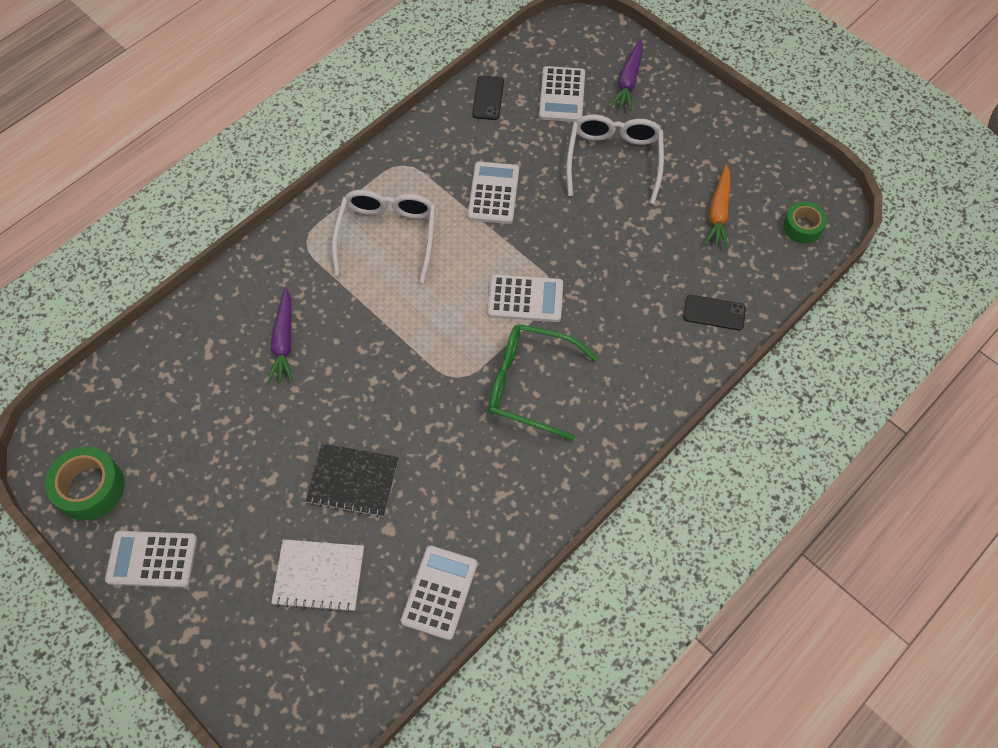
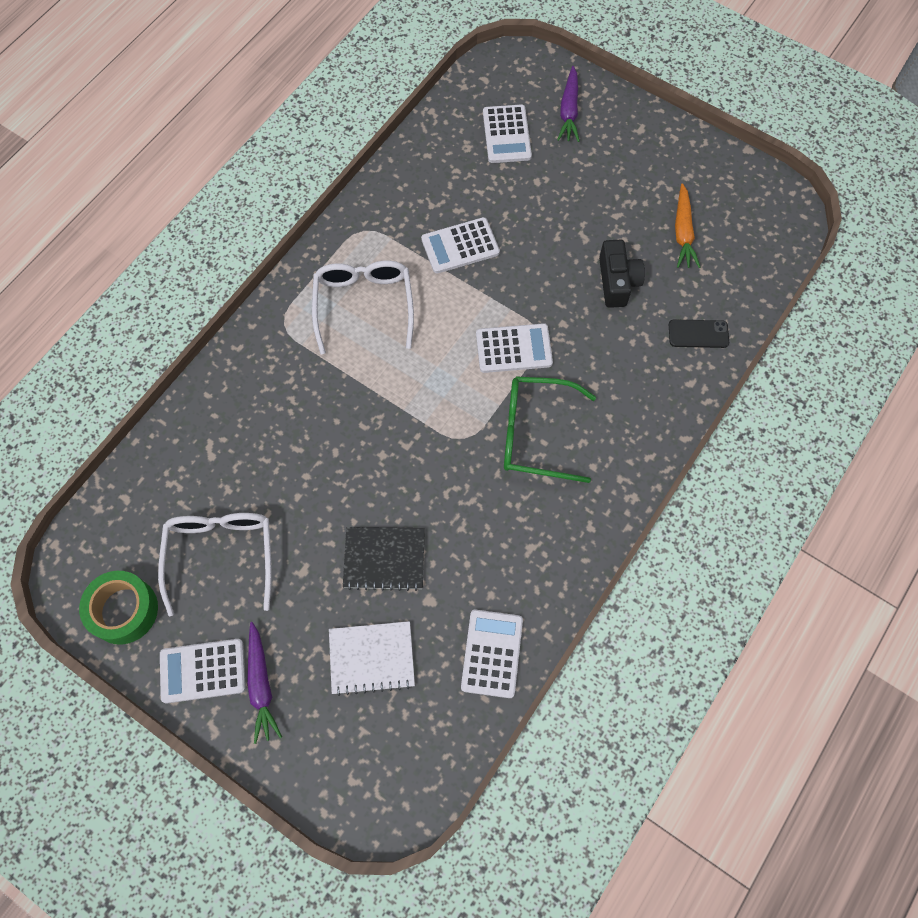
camera: 10 degrees left, 5 degrees up
purple carrot [267,287,293,383] -> purple carrot moved to [247,622,282,744]
white calculator [468,162,519,224] -> white calculator turned 105 degrees counterclockwise [421,217,500,274]
black phone [472,76,504,120] -> none
white glasses [566,115,664,204] -> white glasses moved to [158,513,272,617]
green tape [783,202,827,244] -> none
none -> black camera [599,240,645,308]

